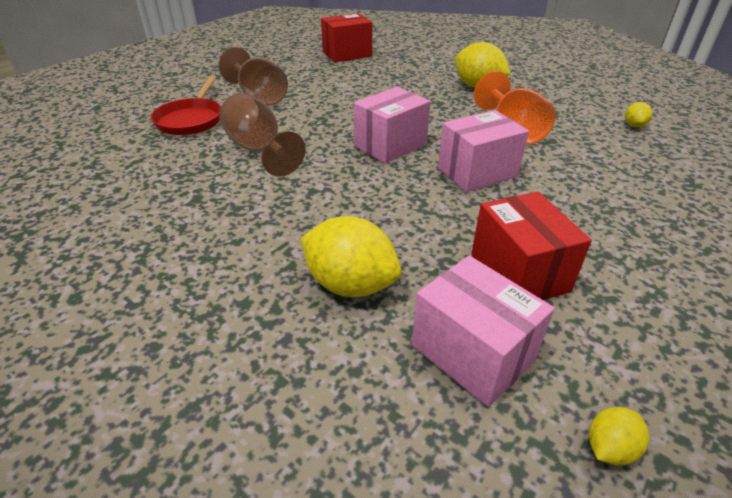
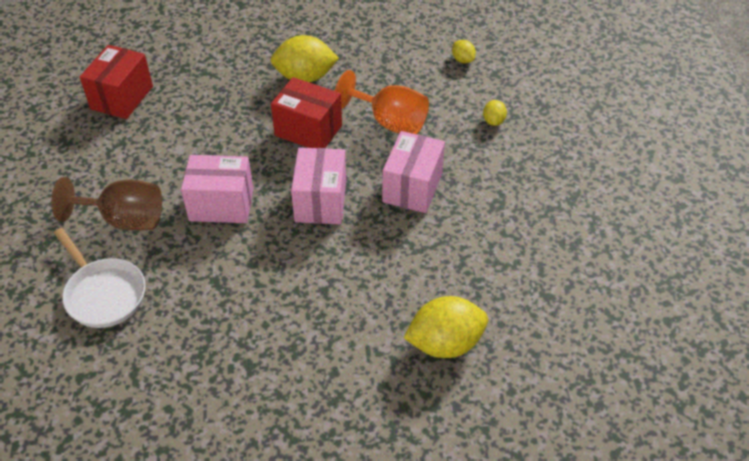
camera: 45 degrees left, 10 degrees up
red pan [151,76,221,135] -> white pan [54,228,146,328]
brown goblet [219,93,306,177] -> none
pink box [412,256,555,407] -> pink box moved to [181,155,253,223]
red box [471,191,592,300] -> red box moved to [271,77,342,148]
yellow lemon [589,407,649,465] -> yellow lemon moved to [483,100,507,126]

